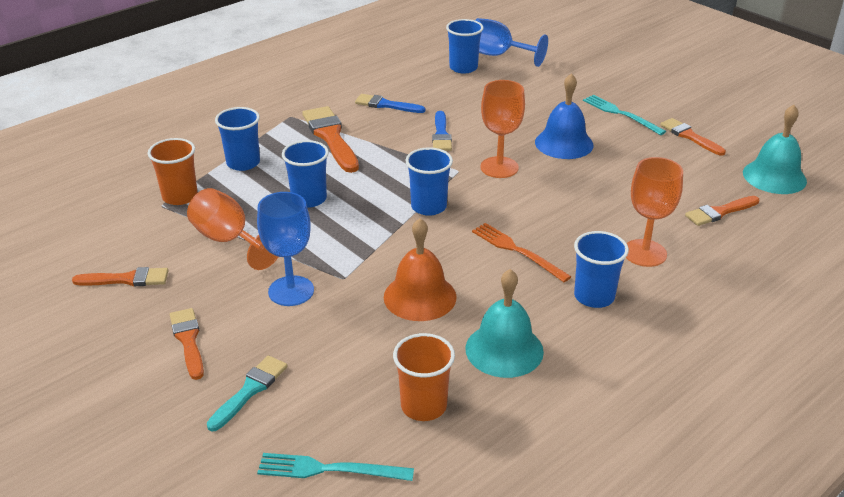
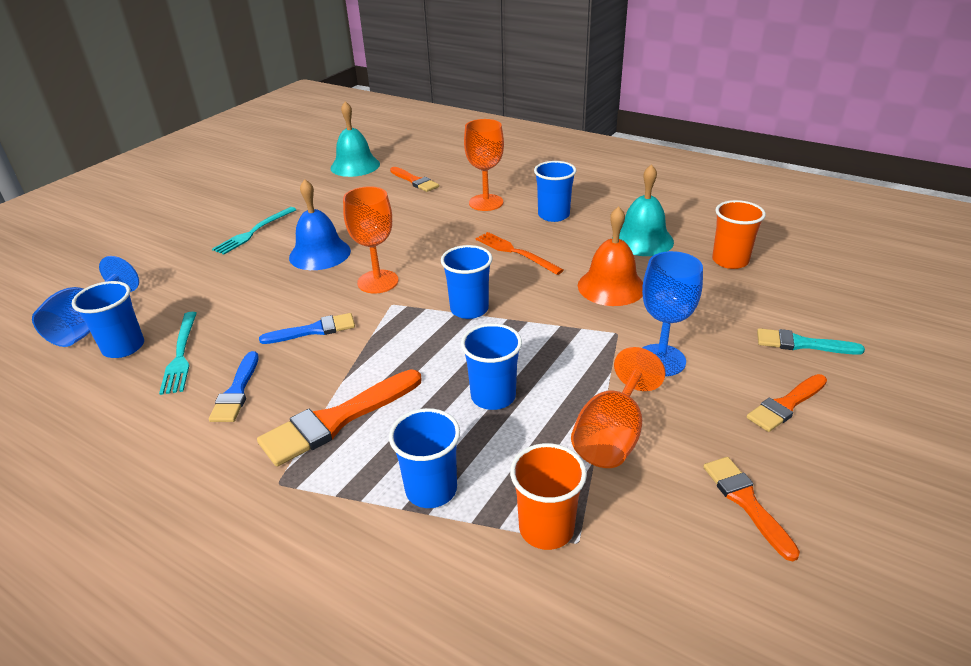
camera: 105 degrees left, 0 degrees up
turquoise fork [257,453,414,481] -> turquoise fork moved to [159,312,197,395]
orange fork [472,223,571,282] -> orange fork turned 105 degrees clockwise [475,232,564,275]
orange brush [660,118,726,156] -> none

